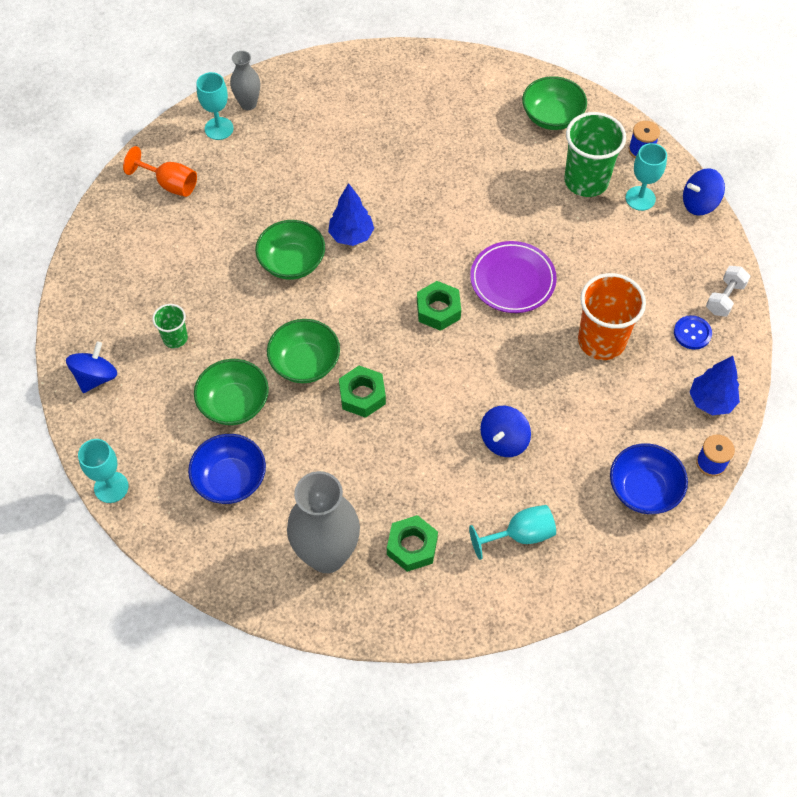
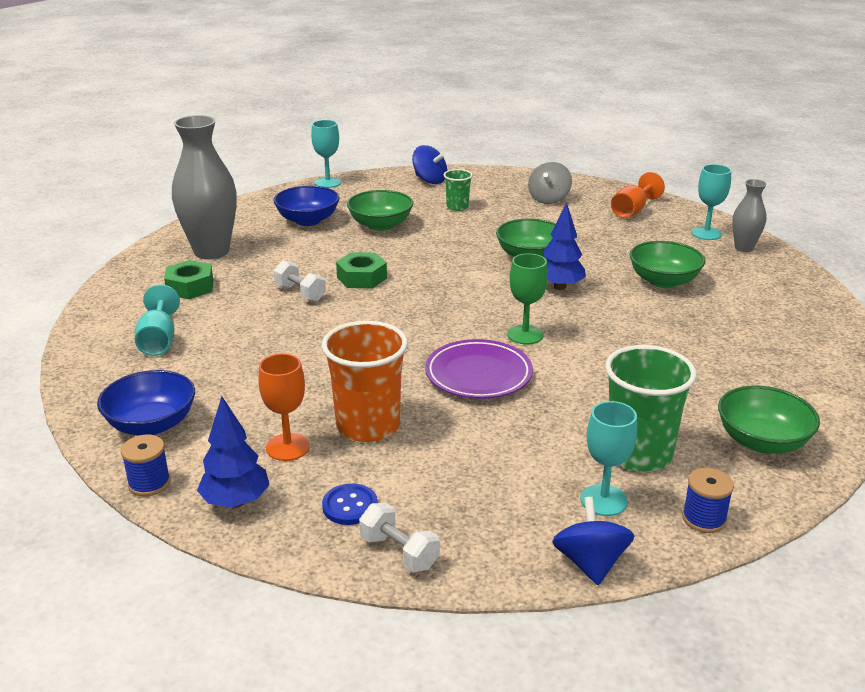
camera: 100 degrees right, 30 degrees down
green bowl [267,319,340,383] -> green bowl moved to [629,241,705,288]
green nut [417,281,461,331] -> none
blue spinning top [480,406,531,457] -> none
none -> orange goblet [259,353,310,461]
none -> white dumbbell [273,260,326,302]
none -> green goblet [507,253,548,344]
none -> grey spinning top [528,162,572,204]

